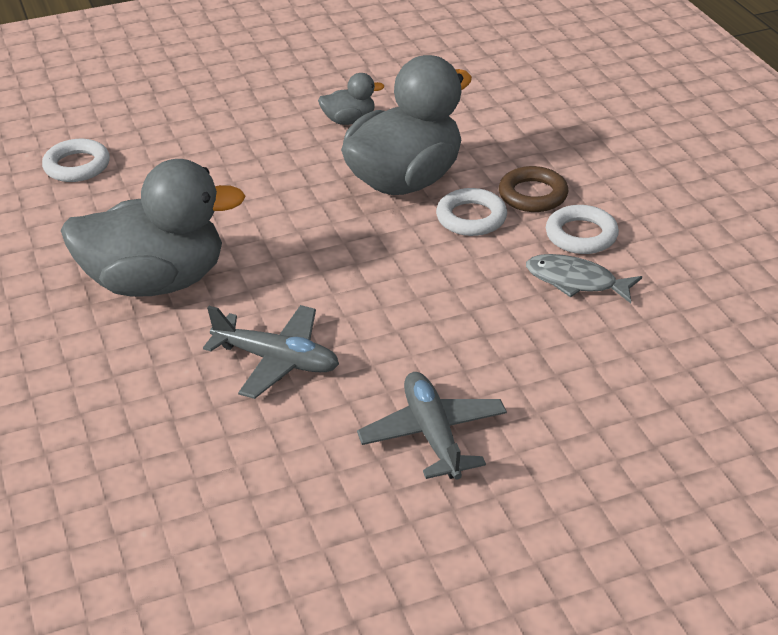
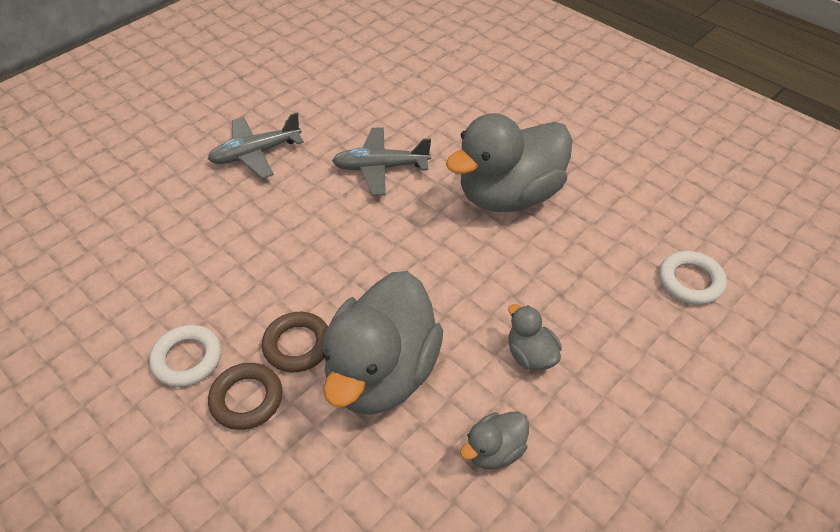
camera: 155 degrees right, 10 degrees up
grey plane [357,372,507,479] -> grey plane turned 105 degrees clockwise [208,113,304,179]
white ring [436,188,507,236] -> brown ring [262,312,328,372]
grey fish [526,254,642,303] -> none
none -> grey duck [508,304,562,371]

